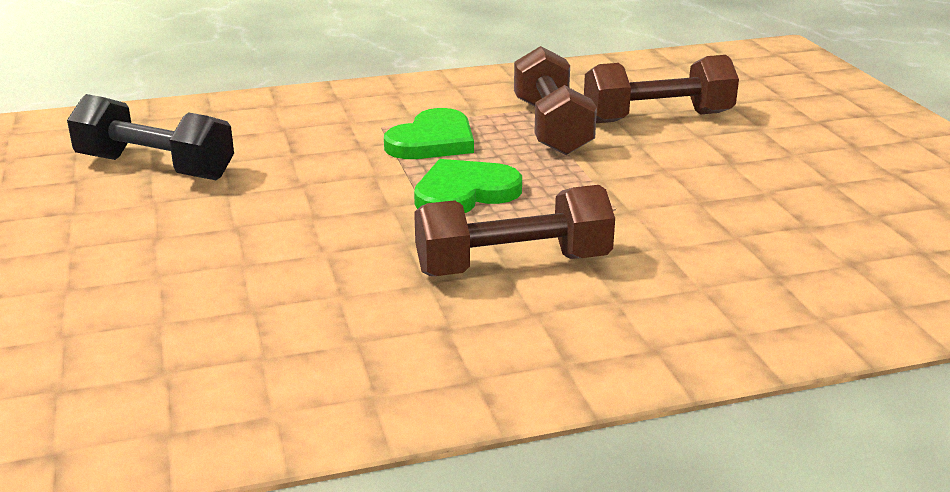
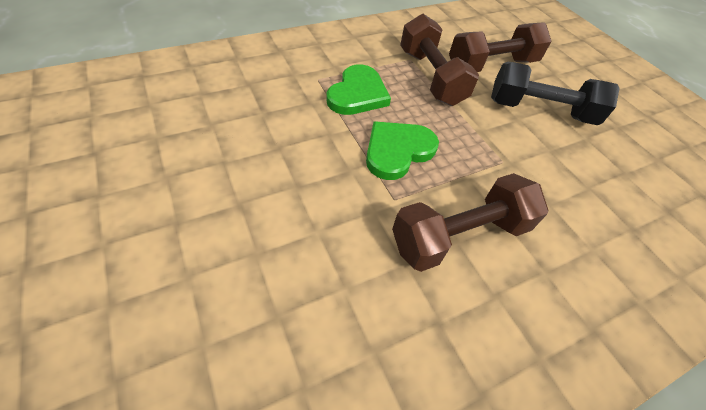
camera: 15 degrees left, 25 degrees up
black dumbbell [67,94,234,180] -> black dumbbell moved to [491,62,620,125]

